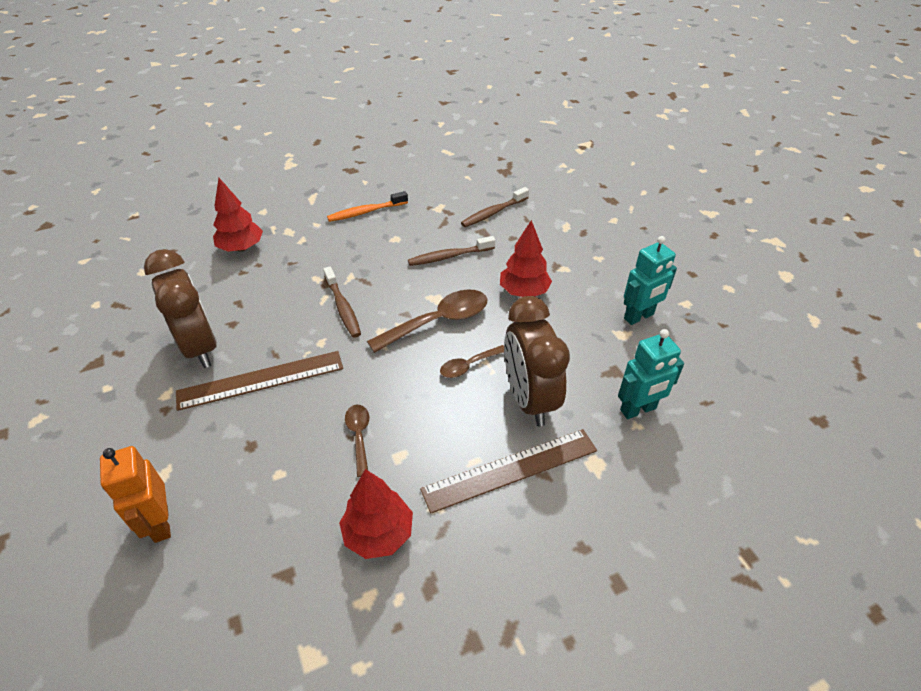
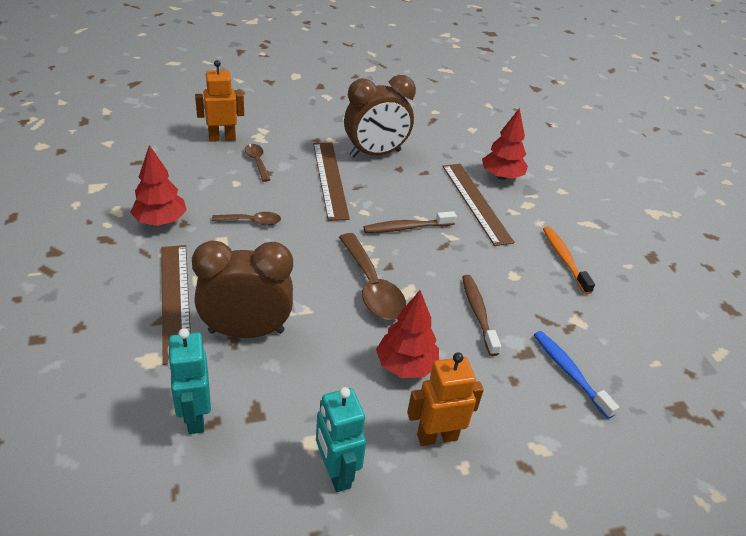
camera: 95 degrees right, 5 degrees down
brown spoon [440,345,504,378] -> brown spoon moved to [245,144,270,182]
brown toothbrush [461,187,529,227] -> blue toothbrush [534,331,619,419]
none -> orange robot [407,352,484,446]
none -> brown ruler [443,164,515,246]

